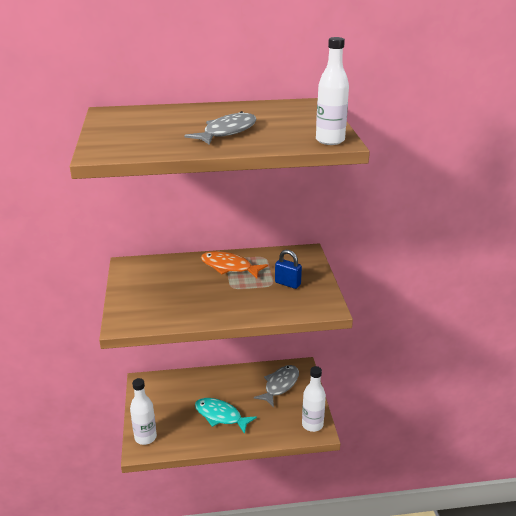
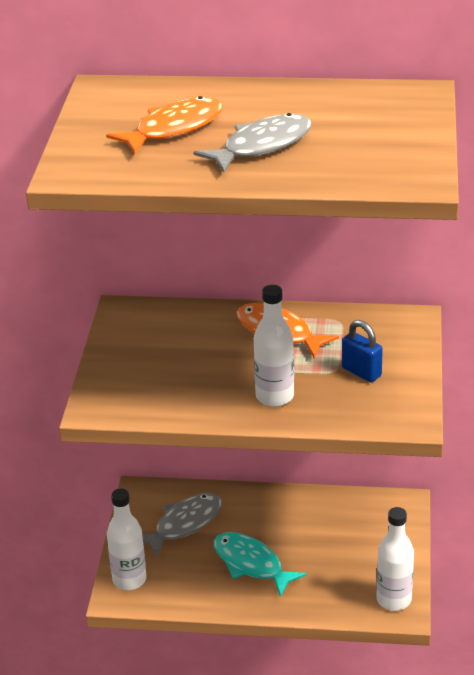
camera: 15 degrees right, 5 degrees up
grey fish [254,365,299,407] -> grey fish moved to [142,493,222,558]
white bottle [316,37,349,145] -> white bottle moved to [254,285,294,407]
none -> orange fish [106,96,223,154]

